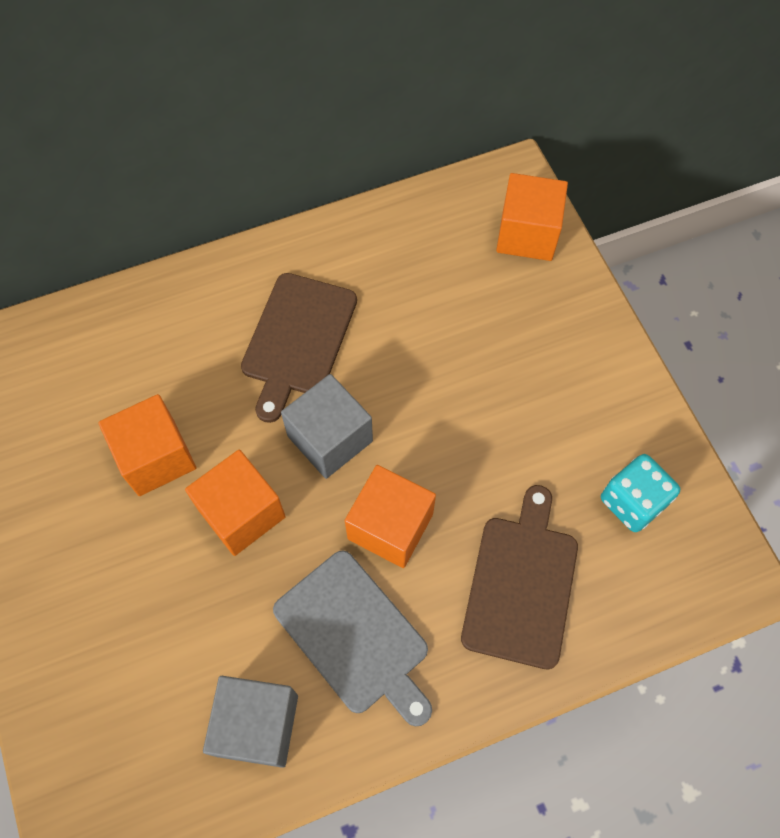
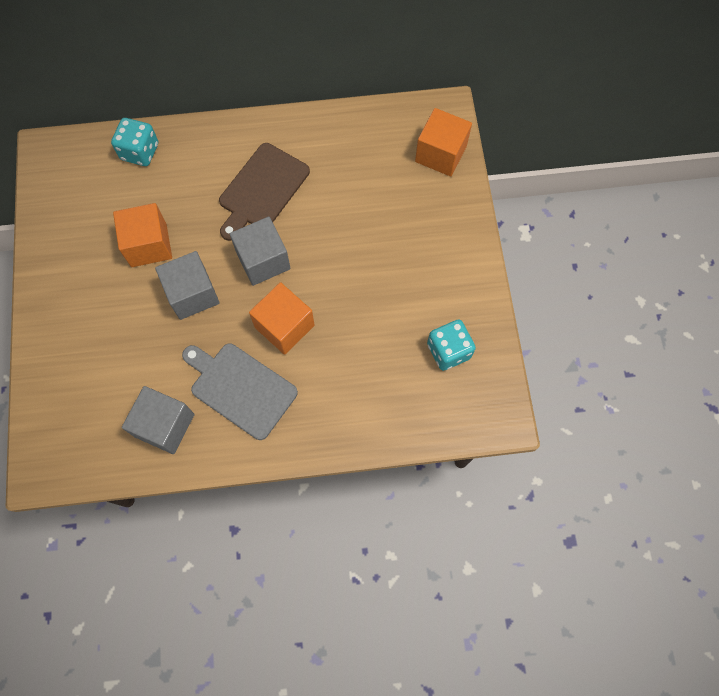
camera: 15 degrees right, 5 degrees up
orange cube [185,450,286,556] -> grey cube [155,251,220,320]
grey cutting board [273,551,432,726] -> grey cutting board turned 150 degrees clockwise [182,344,298,440]
brown cutting board [461,485,578,669] -> none
none -> turquoise dice [111,118,158,166]

